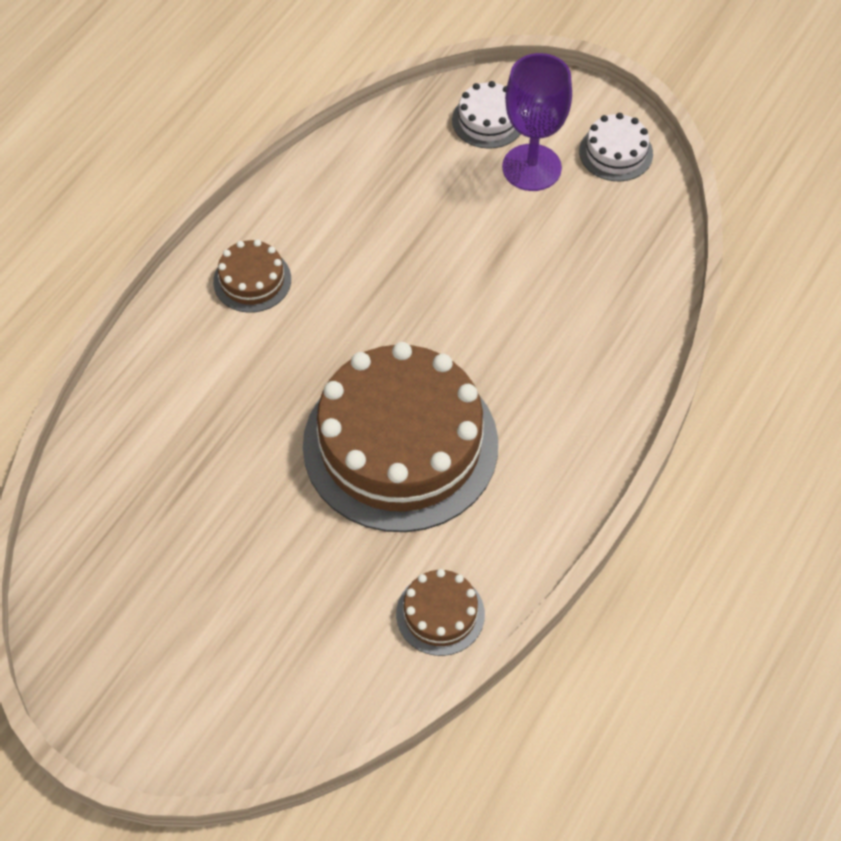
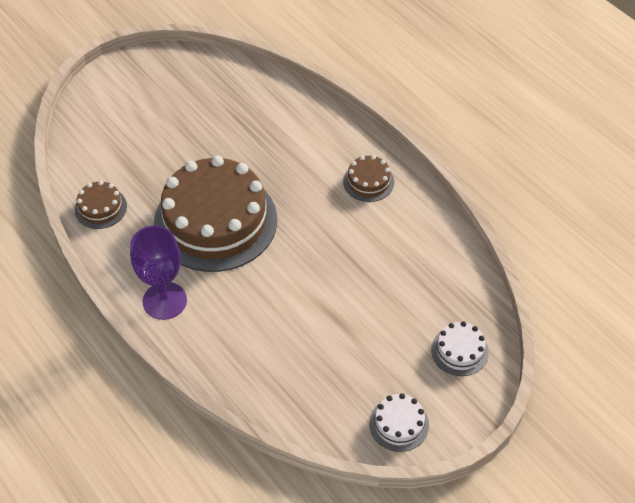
camera: 110 degrees right, 5 degrees down
purple goblet [502,53,572,191] -> purple goblet moved to [130,225,187,320]

